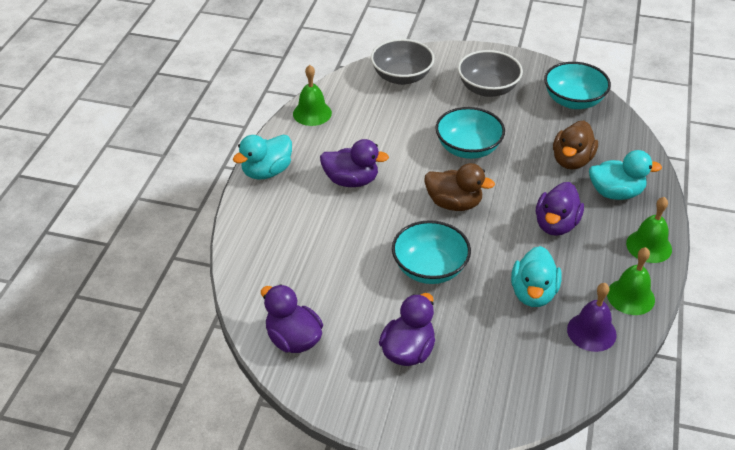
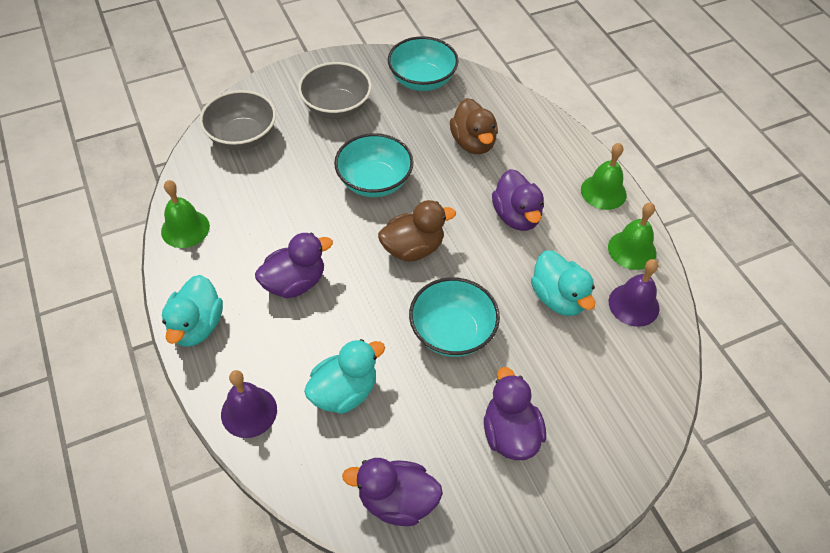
camera: 40 degrees left, 10 degrees up
turquoise duck [589,150,662,200] -> turquoise duck moved to [304,339,385,414]
none -> purple bell [221,370,277,438]

